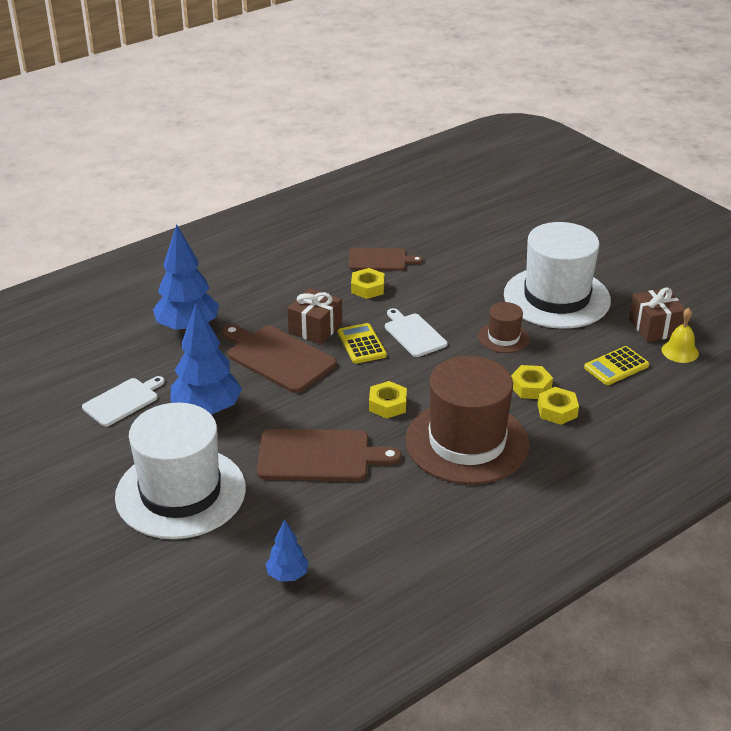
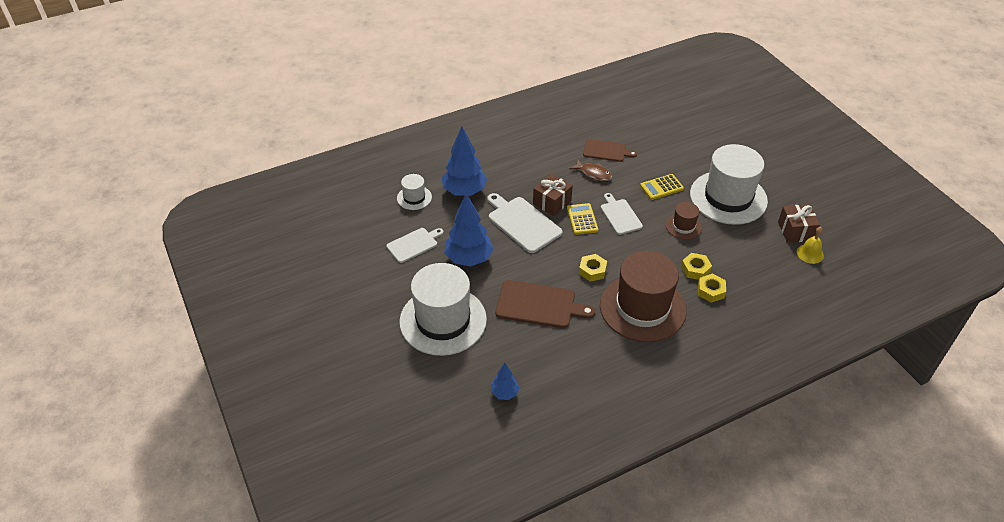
camera: 10 degrees right, 10 degrees up
brown cutting board [222,325,337,393] -> white cutting board [487,193,563,253]
yellow nut [351,268,385,299] -> brown fish [569,159,613,181]
yellow calculator [584,346,649,385] -> yellow calculator moved to [640,174,684,200]
none -> white hat [397,174,432,210]

